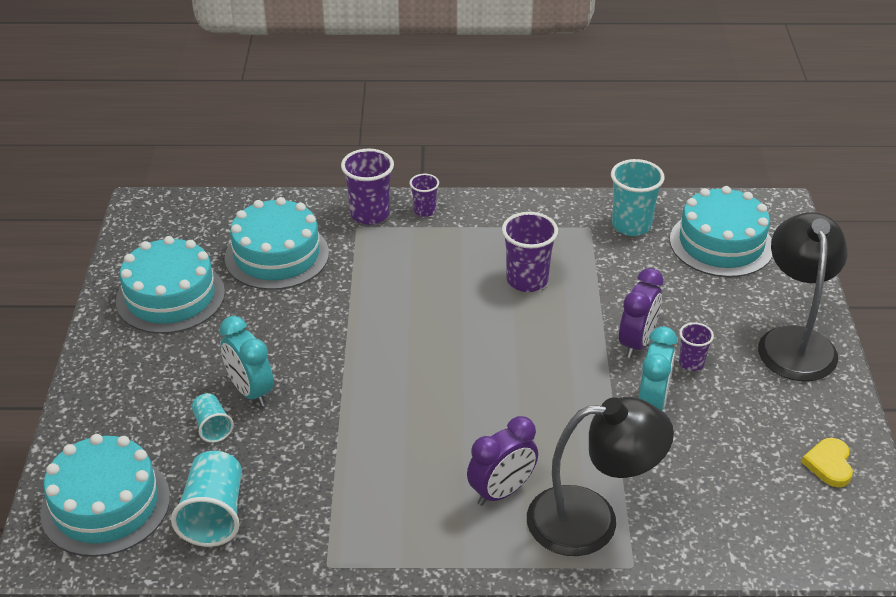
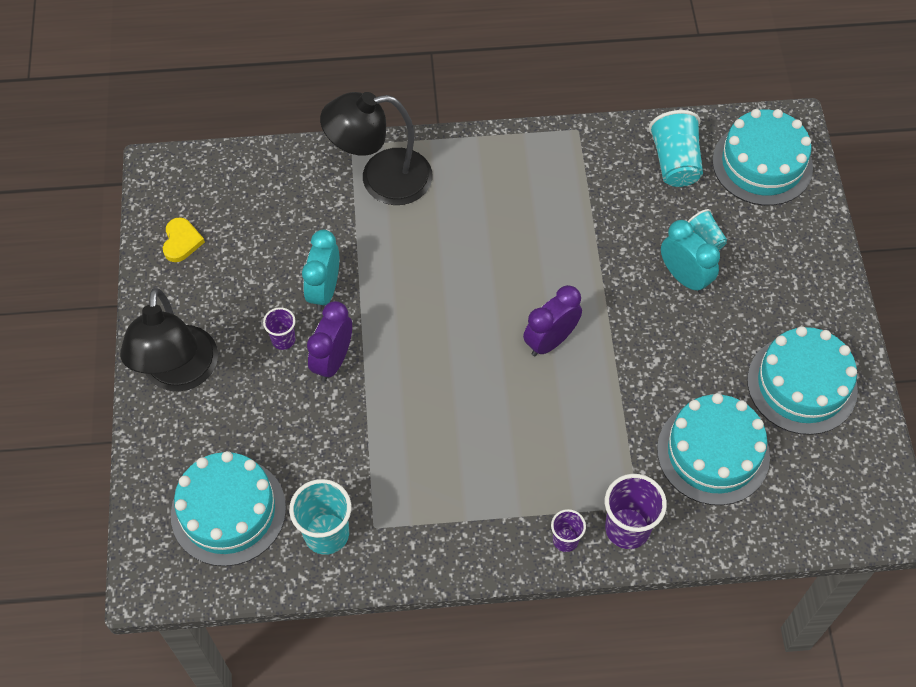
camera: 175 degrees right, 20 degrees up
purple clock [467,416,538,506] -> purple clock moved to [523,285,582,356]
purple cup [502,212,558,292] -> none

